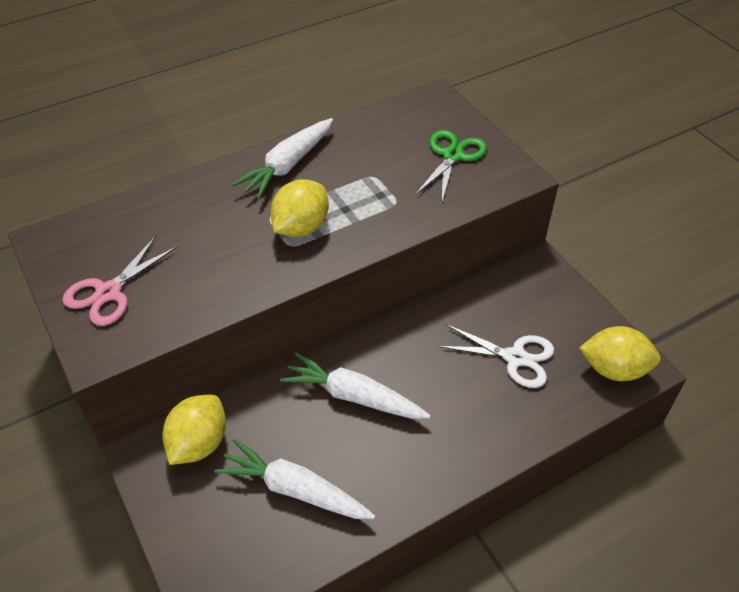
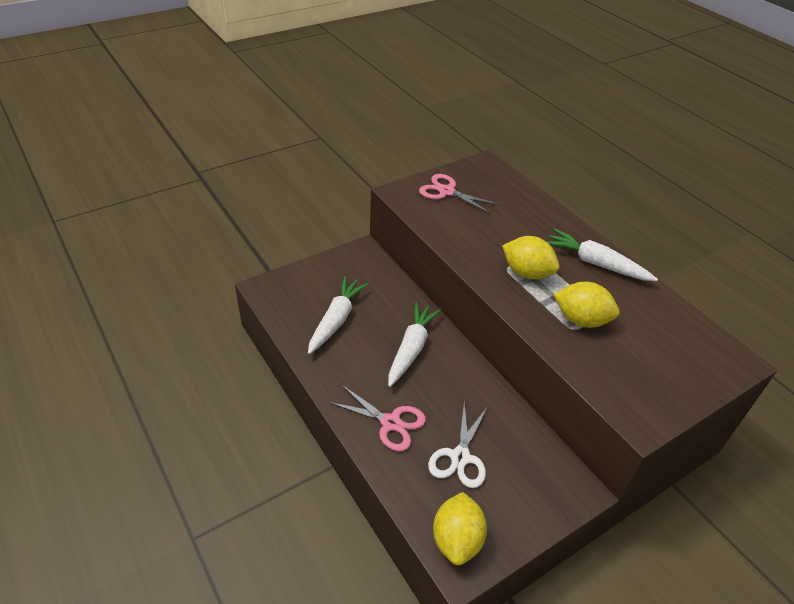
camera: 85 degrees right, 5 degrees down
yellow lemon [162,395,226,465] -> yellow lemon moved to [553,282,620,328]
green scissors [415,130,487,201] -> none
none -> pink scissors [328,385,426,451]

